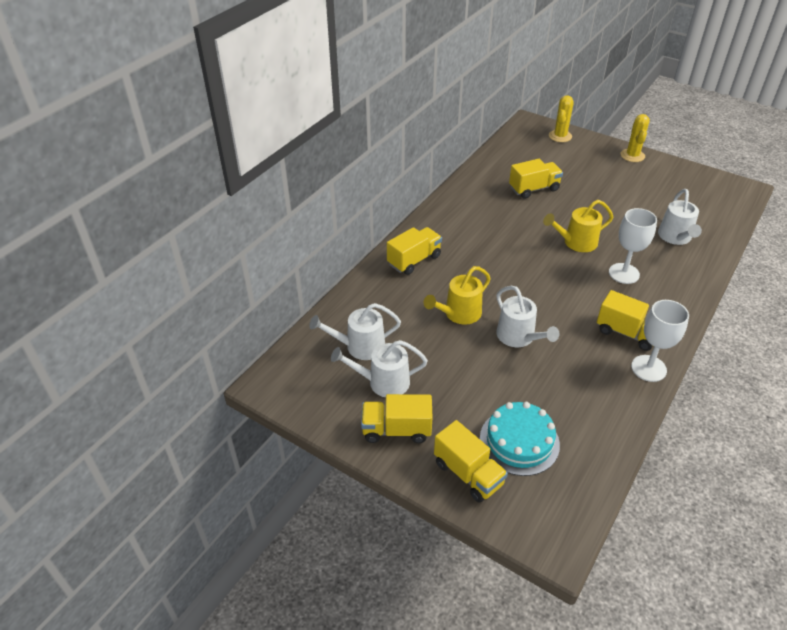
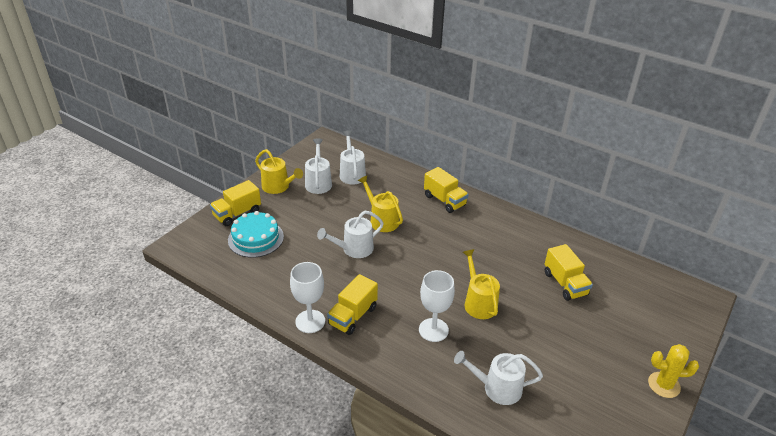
camera: 90 degrees right, 5 degrees down
yellow truck [361,394,432,443] -> yellow watering can [255,149,303,194]
yellow cactus [549,95,574,142] -> none

